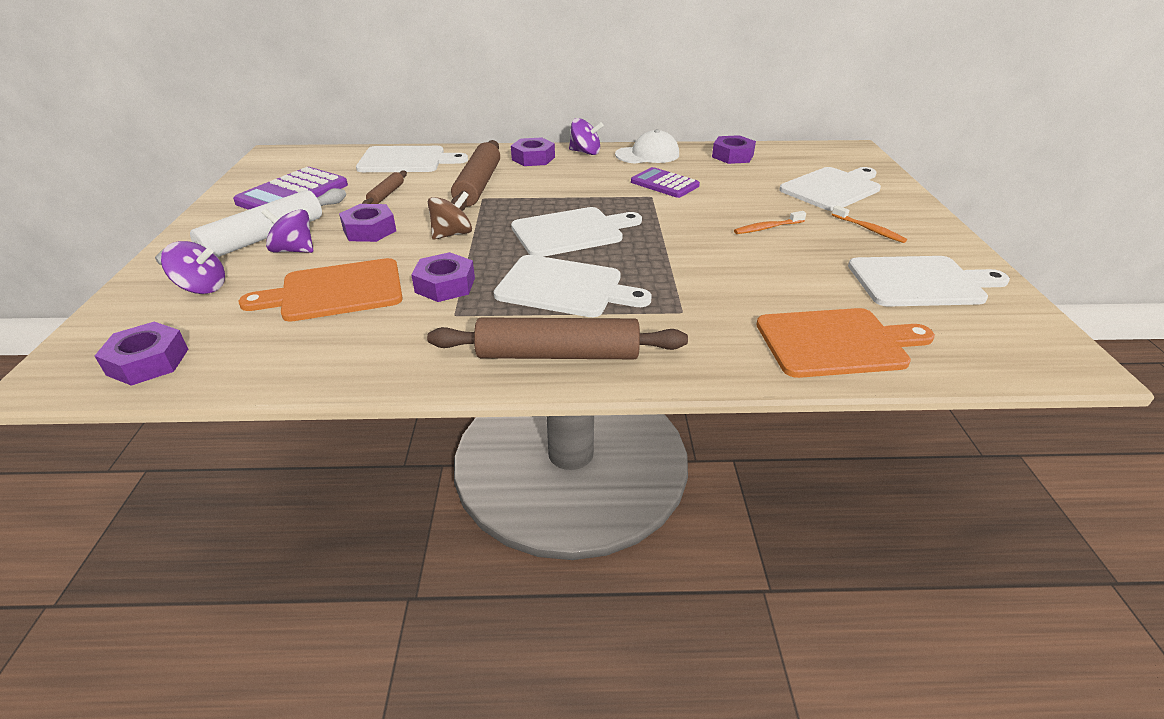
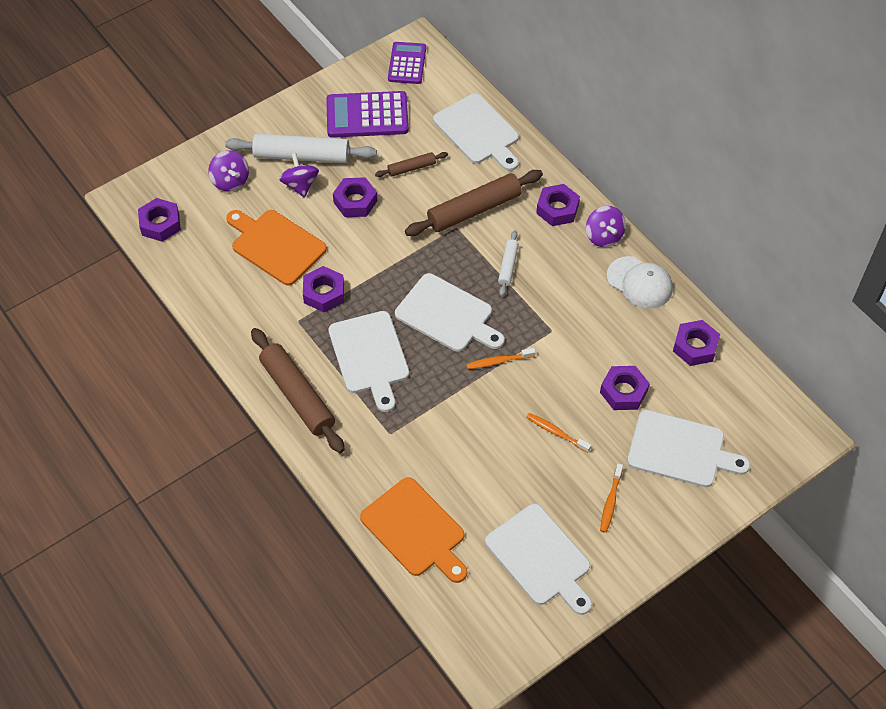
camera: 55 degrees right, 20 degrees up
brown spinning top [428,191,472,240] -> none
purple calculator [631,167,700,198] -> purple calculator moved to [388,42,426,84]
none -> orange toothbrush [466,348,536,369]
none -> white rolling pin [498,230,519,296]
none -> purple nut [600,366,650,410]

